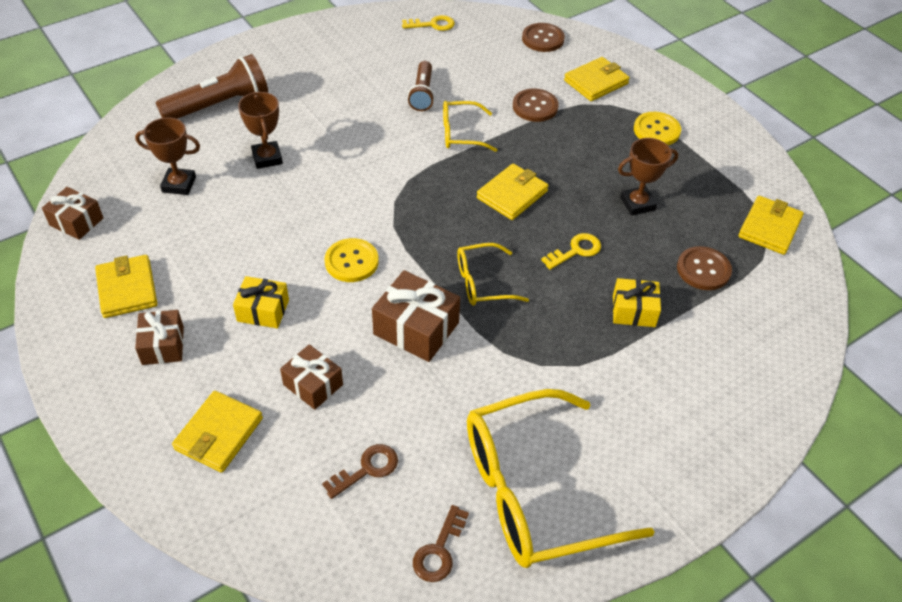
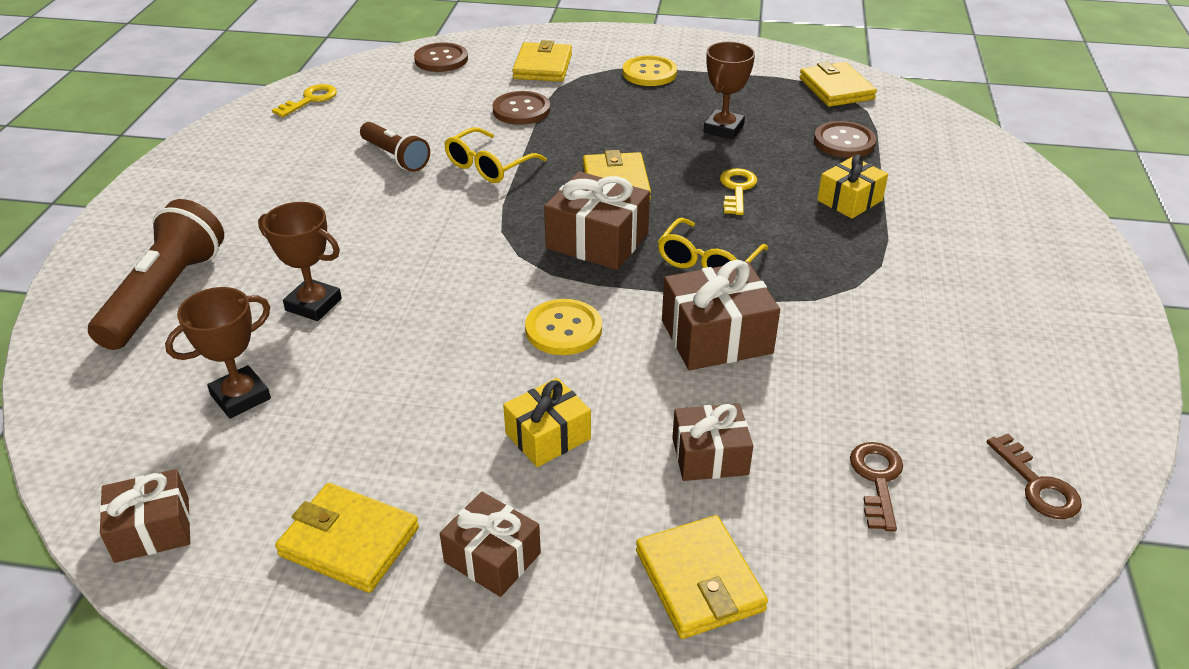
camera: 45 degrees left, 10 degrees down
yellow glasses [467,389,655,568] -> none
none -> brown gift [544,171,650,270]

